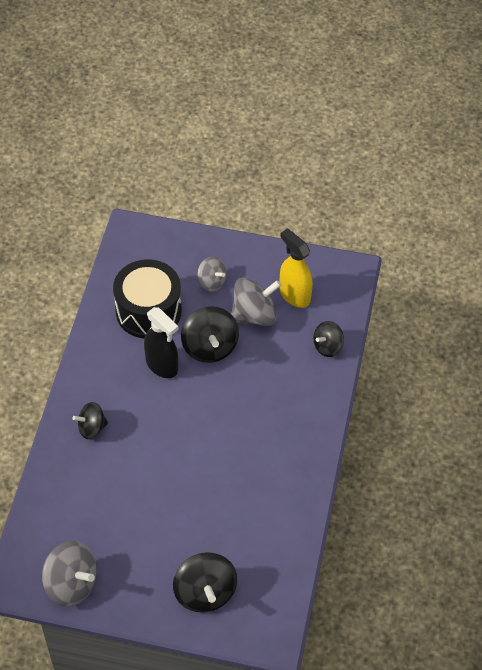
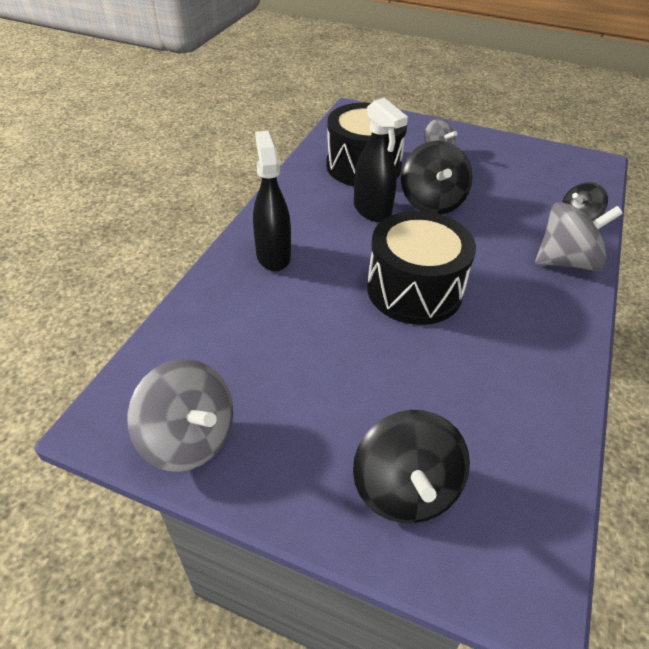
camera: 10 degrees right, 10 degrees down
black spinning top [72,402,108,439] -> black spray bottle [253,131,291,271]
grey spinning top [231,278,281,326] -> grey spinning top moved to [535,202,623,271]
yellow spray bottle [280,229,313,308] -> none
none -> black drum [367,211,476,325]

